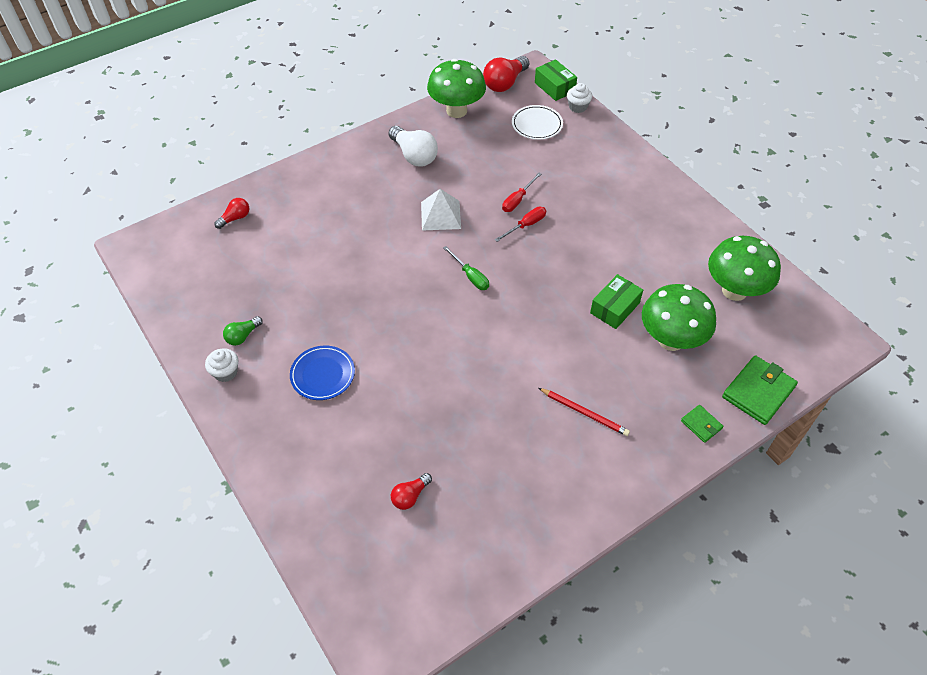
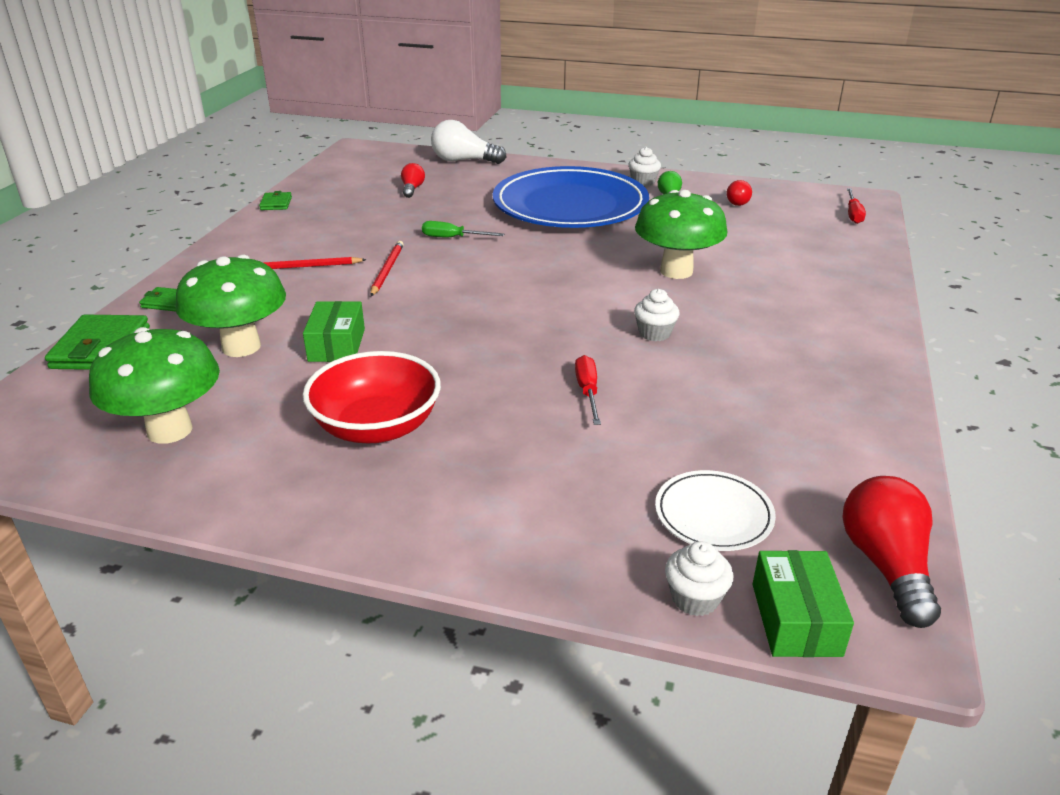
camera: 140 degrees right, 20 degrees down
red light bulb [214,198,249,229] -> red light bulb moved to [727,180,752,206]
blue plate [290,346,355,400] -> blue plate [493,166,649,228], size x2.29
white light bulb [388,126,438,167] -> white light bulb moved to [431,120,506,164]
white pyramid [421,189,461,231] -> white cupcake [634,289,680,341]
green mushroom [427,59,486,118] -> green mushroom moved to [635,190,727,279]
green screwdriver [443,246,489,290] -> green screwdriver moved to [422,221,504,237]
red screwdriver [495,207,546,242] -> red screwdriver moved to [847,188,866,224]
green box [535,59,577,101] -> green box turned 75 degrees clockwise [752,550,854,657]
none -> green wallet [259,191,292,210]
none -> red bowl [303,351,441,443]
none -> red pencil [370,241,404,296]

